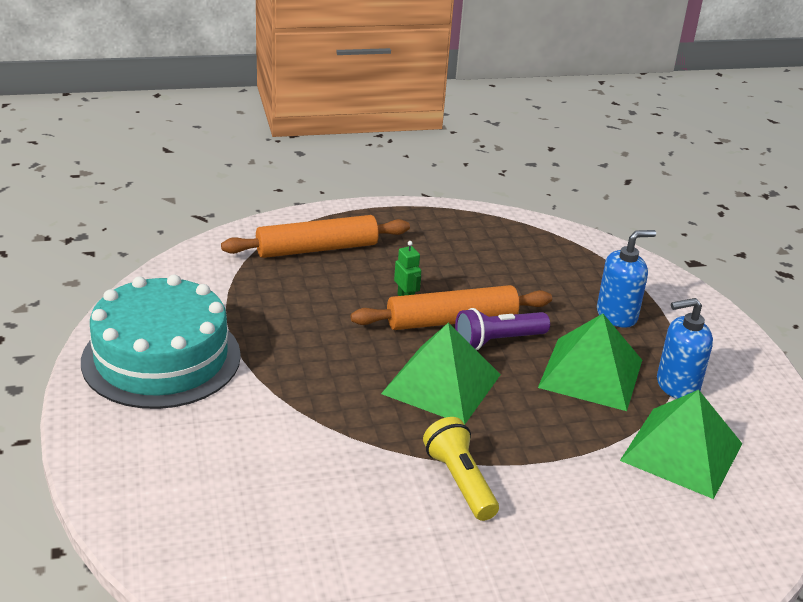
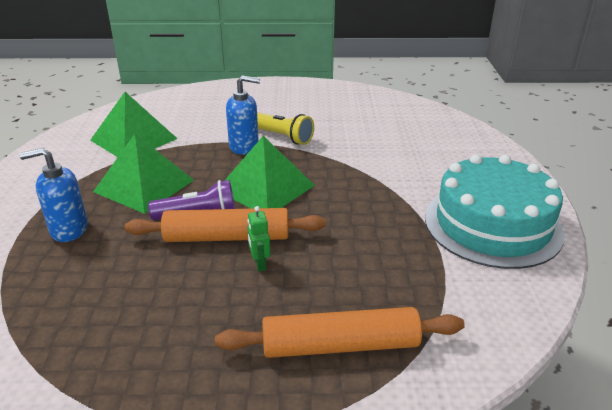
camera: 165 degrees left, 0 degrees up
yellow flashlight [423,417,499,521] -> yellow flashlight turned 45 degrees counterclockwise [257,113,314,145]
blue soap dispenser [657,298,713,399] -> blue soap dispenser moved to [226,75,260,155]

